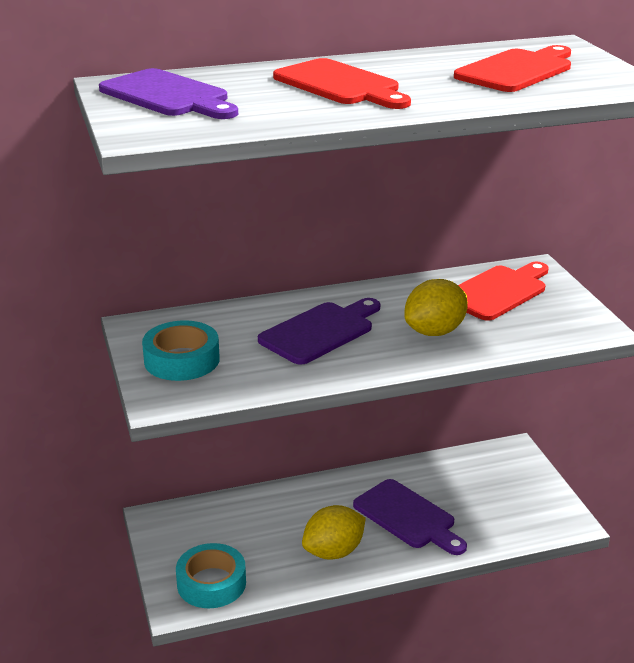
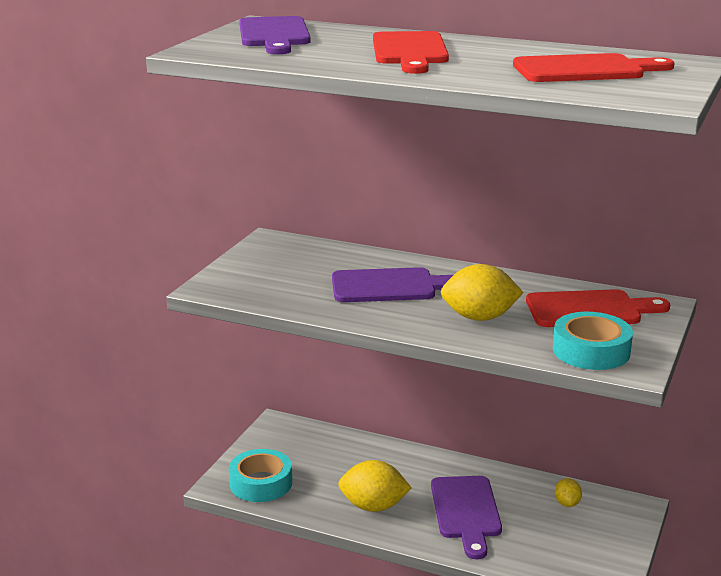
camera: 40 degrees right, 5 degrees down
turquoise tape [142,320,220,381] -> turquoise tape moved to [553,312,633,370]
none -> yellow lemon [555,478,582,507]

